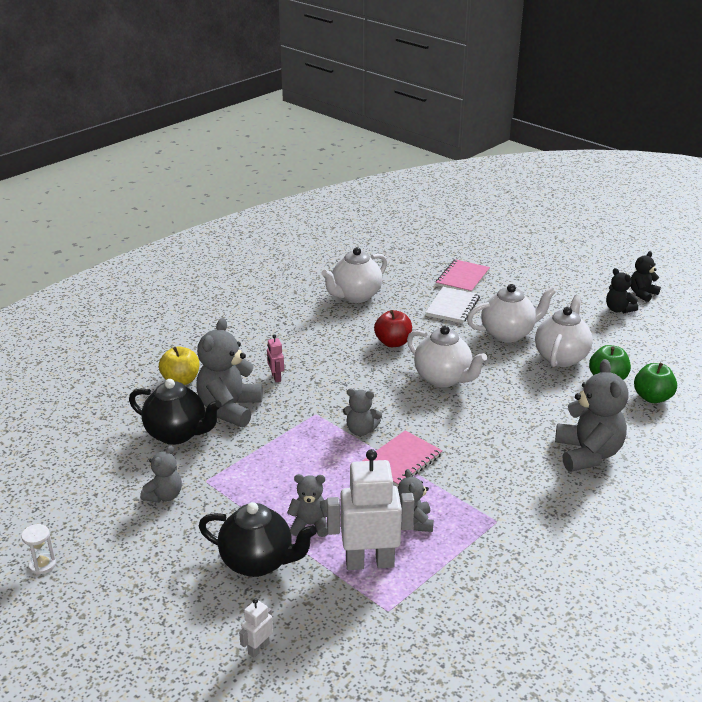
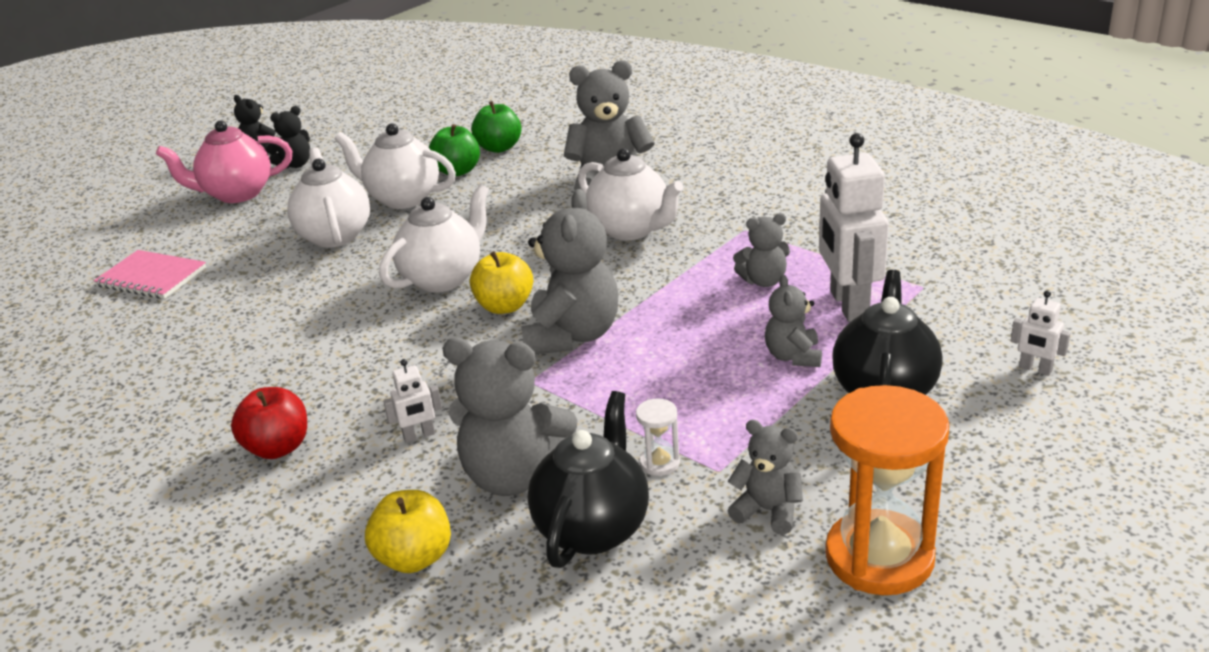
camera: 90 degrees left, 0 degrees up
white hourglass [21,524,56,575] -> white hourglass moved to [636,398,680,476]
pink robot [267,334,284,382] -> white robot [383,359,442,442]
white teapot [321,247,387,303] -> white teapot moved to [578,148,683,240]
grey teddy bear [343,389,382,436] -> grey teddy bear [521,189,618,354], size x1.82
pink notebook [362,430,443,487] -> none
red apple [374,310,412,347] -> red apple moved to [231,387,307,459]
white notebook [425,287,480,323] -> none
none -> pink teapot [156,120,292,203]
none -> yellow apple [470,251,533,314]
none -> orange hourglass [825,385,949,595]

